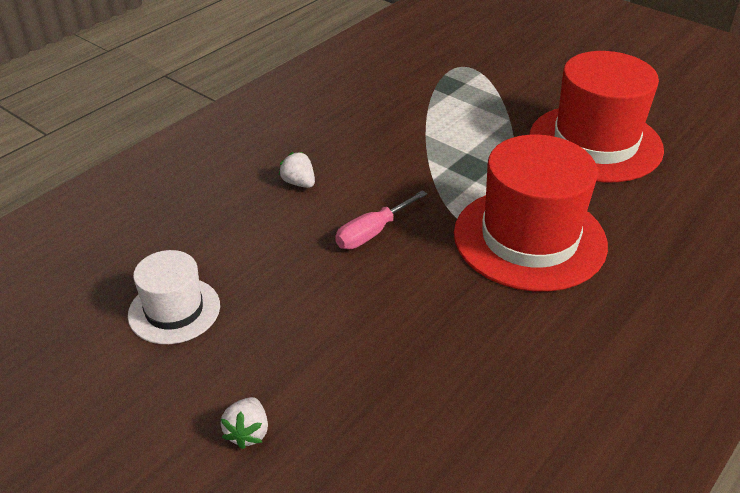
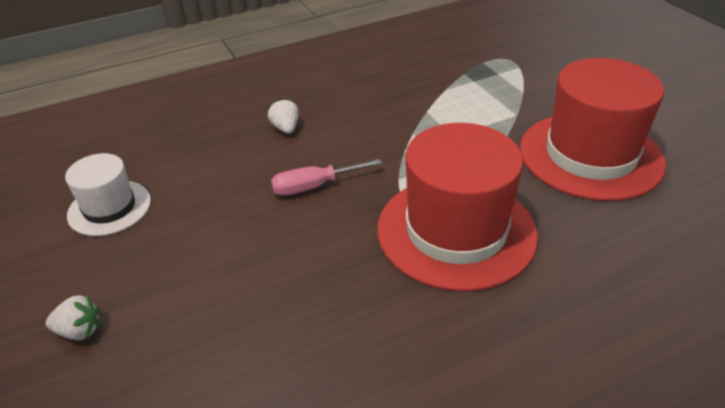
camera: 25 degrees right, 0 degrees up
white strawberry [221,397,268,449] -> white strawberry turned 120 degrees counterclockwise [46,295,100,341]

